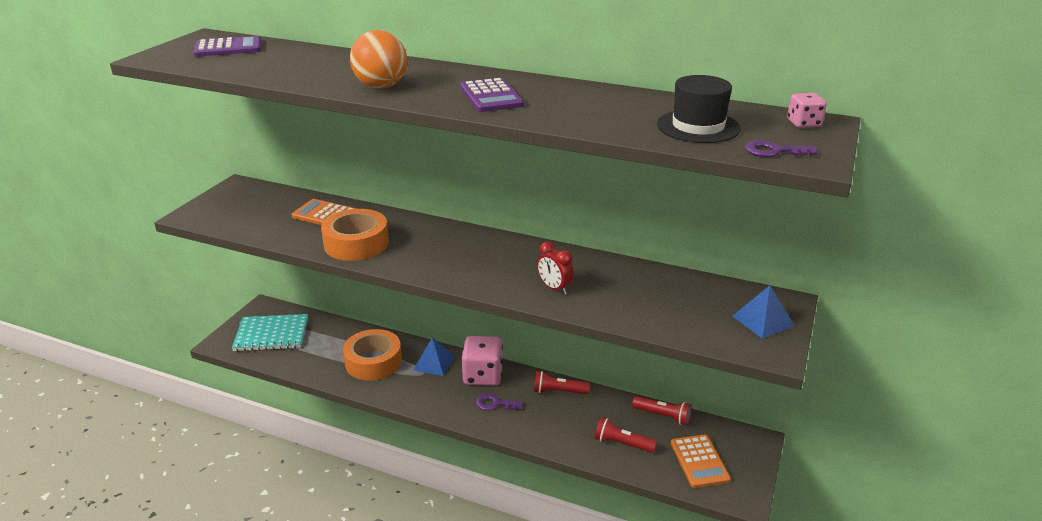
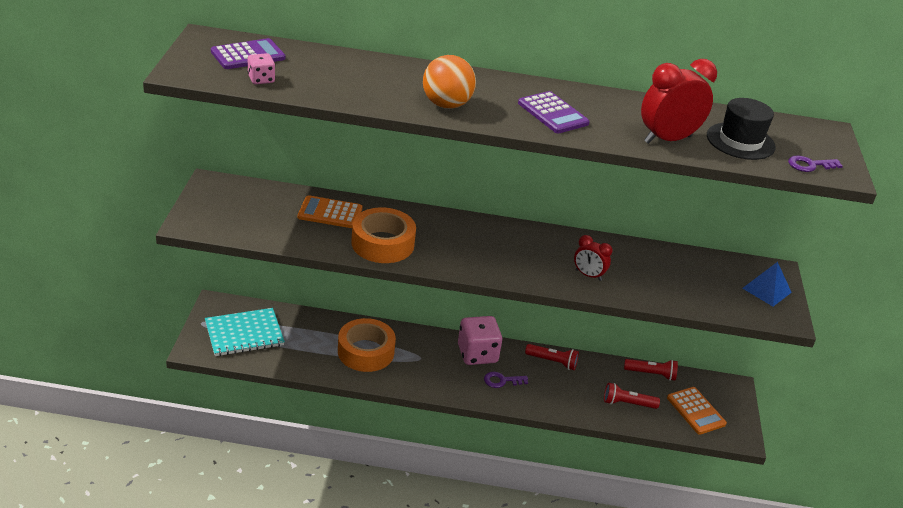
camera: 20 degrees left, 5 degrees up
blue pyramid [413,337,455,376] -> none
red flashlight [534,371,590,394] -> red flashlight turned 150 degrees counterclockwise [525,344,579,370]
pink dice [787,93,827,128] -> pink dice moved to [248,53,275,84]
none -> red clock [641,59,717,144]

